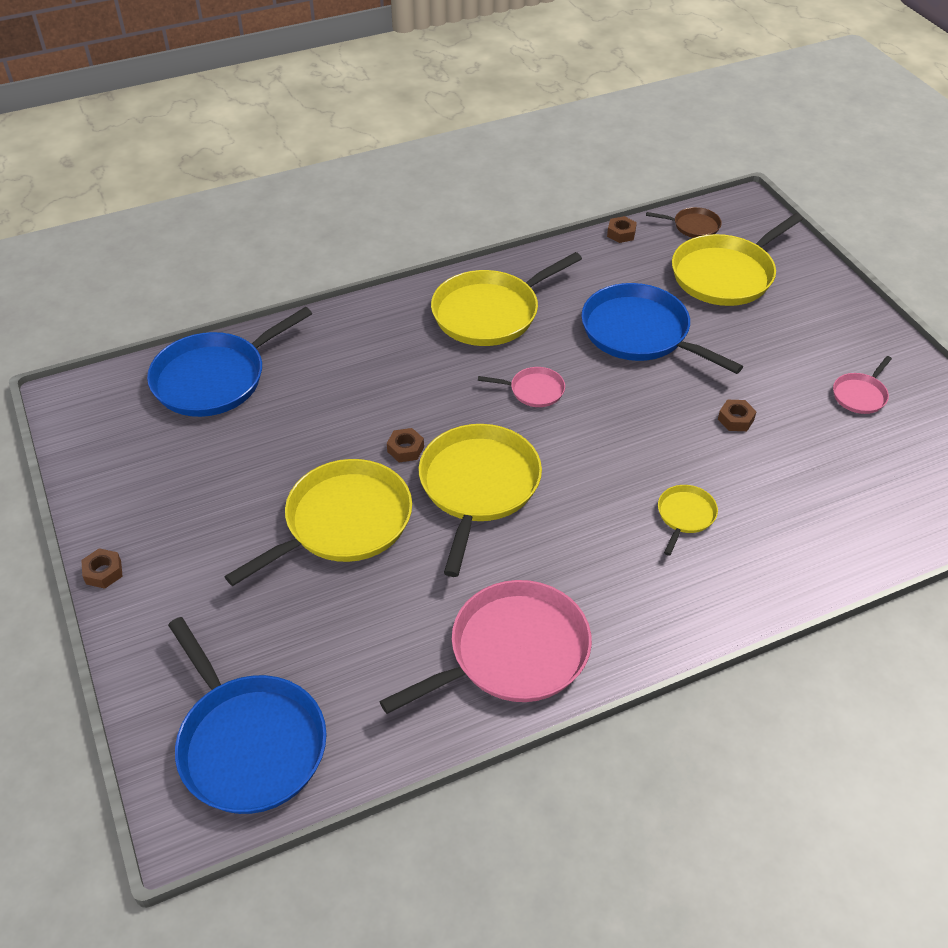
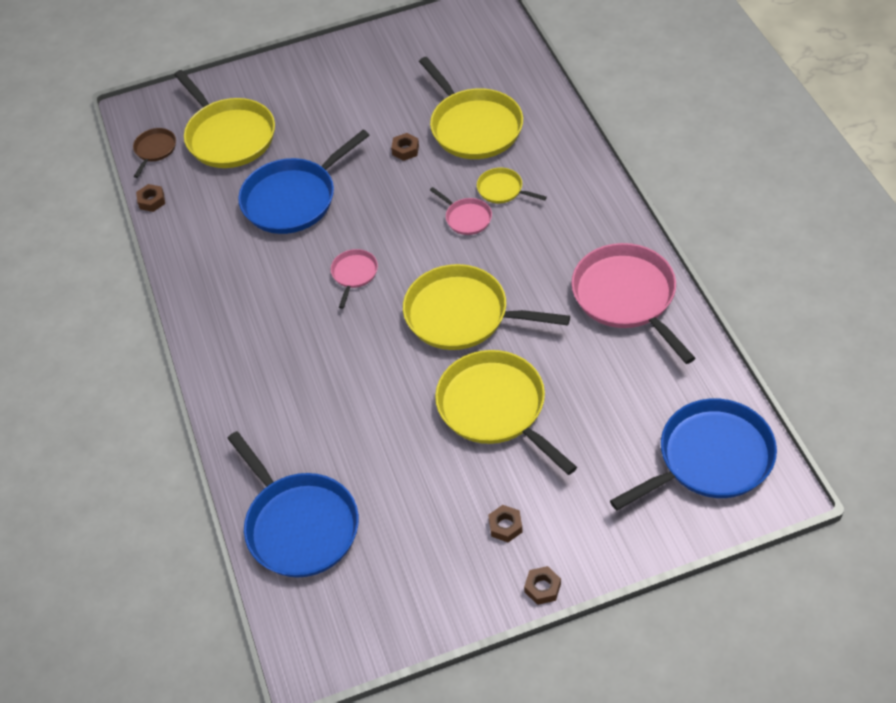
camera: 80 degrees left, 5 degrees up
brown nut [387,428,424,462] -> brown nut moved to [488,505,523,542]
yellow pan [431,252,582,346] -> yellow pan moved to [419,57,523,159]
pink pan [833,356,892,414] -> pink pan moved to [430,187,492,235]

